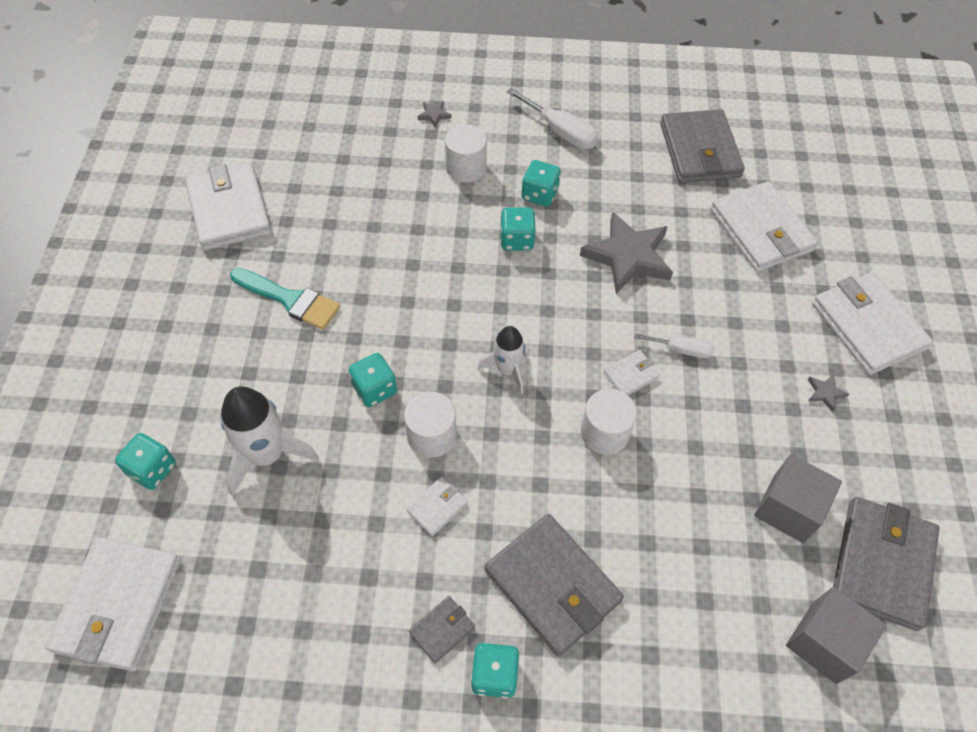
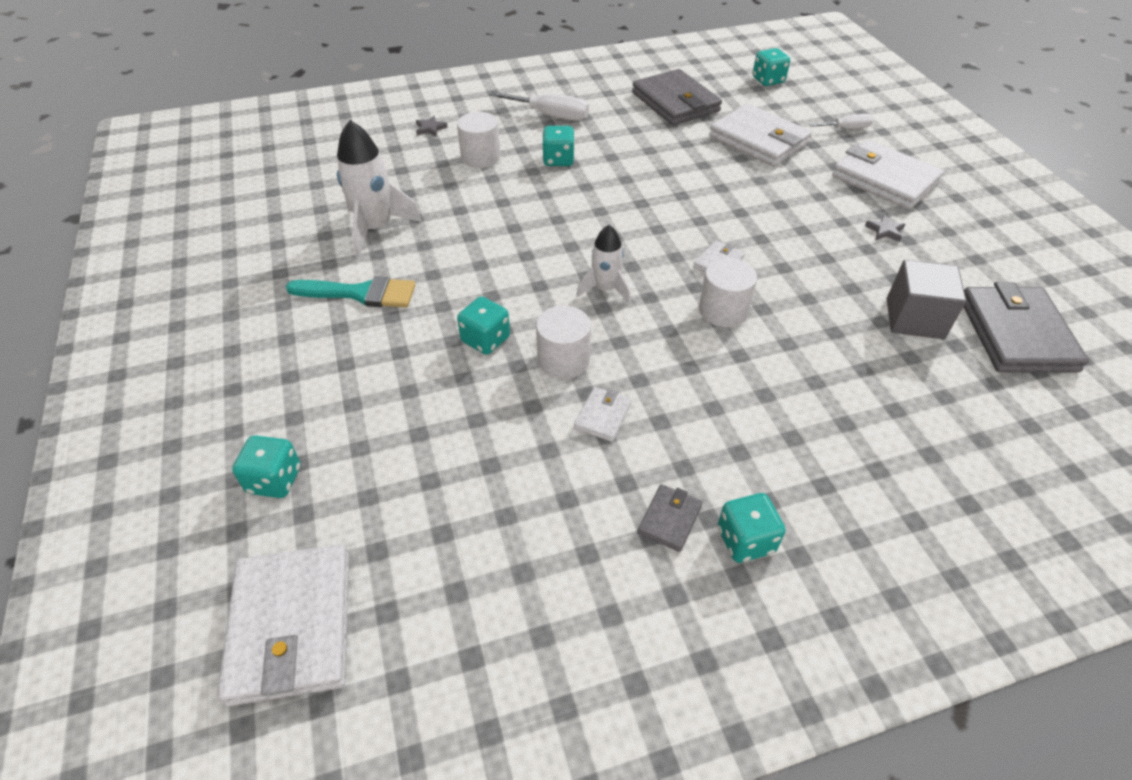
camera: 20 degrees left, 10 degrees down
white wallet [185,163,272,251] -> none
white rocket [221,386,319,496] -> white rocket moved to [337,120,422,258]
grey wallet [485,514,624,657] -> none
turquoise dice [500,208,536,250] -> turquoise dice moved to [753,48,790,86]
grey star [580,212,673,294] -> none
white screwdriver [634,333,714,358] -> white screwdriver moved to [809,114,873,129]
grey cube [786,587,887,684] -> none

